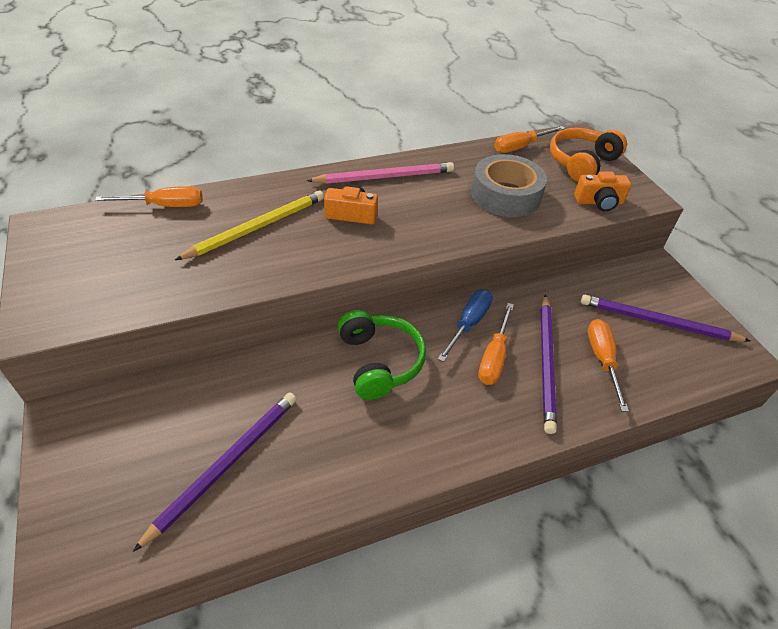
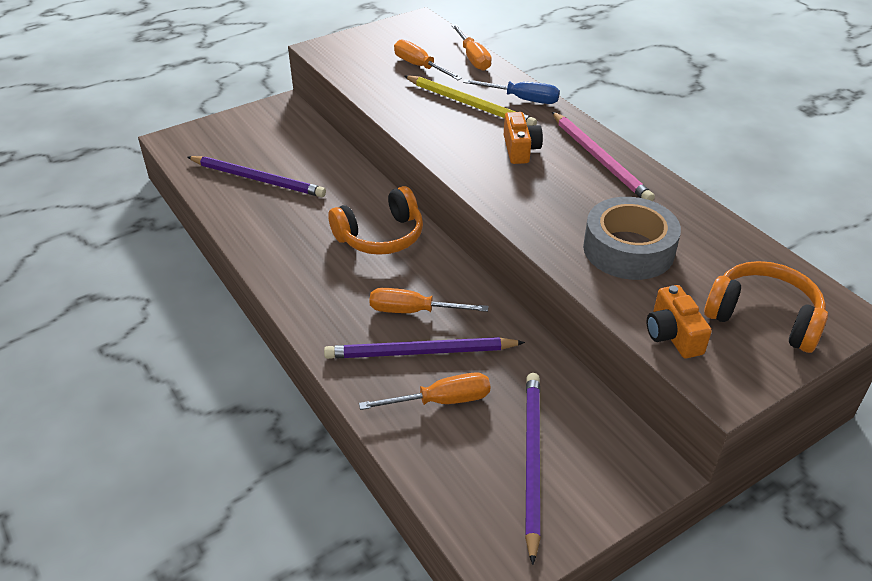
camera: 80 degrees right, 5 degrees down
green headphones [338,310,426,400] -> orange headphones [328,186,423,255]
blue screwdriver [438,289,493,362] -> blue screwdriver moved to [463,79,560,104]
orange screwdriver [494,126,565,153] -> orange screwdriver moved to [394,39,462,80]

